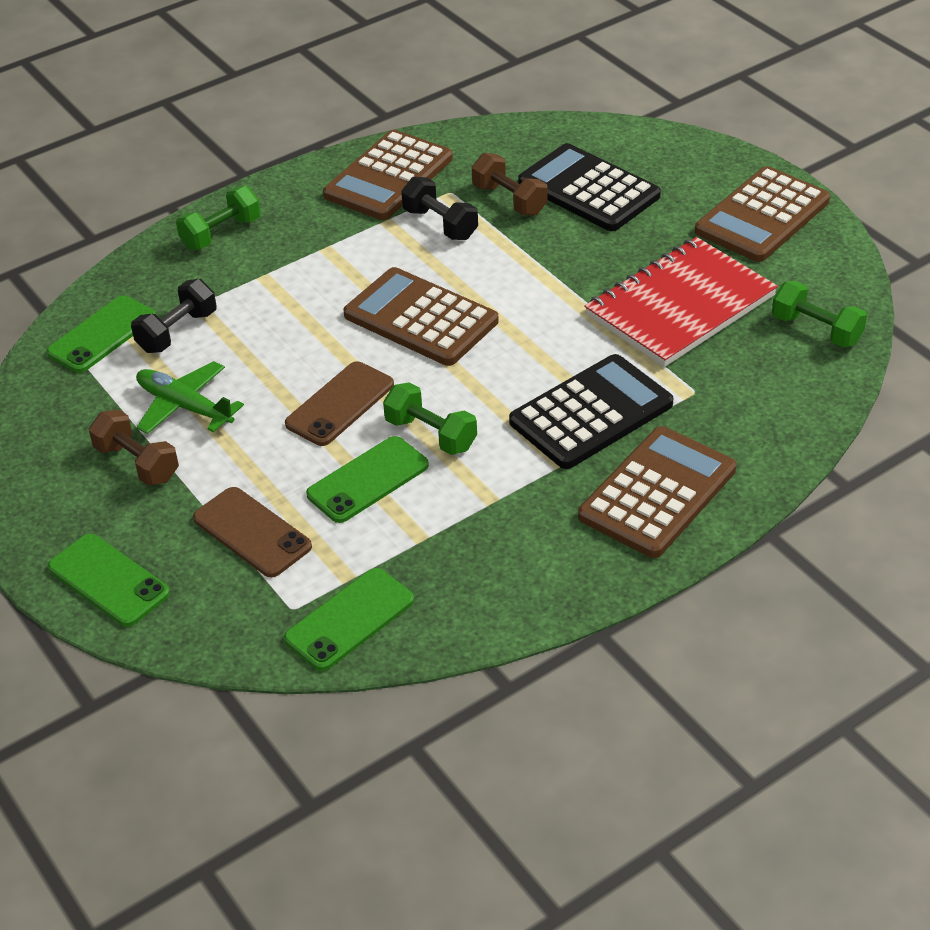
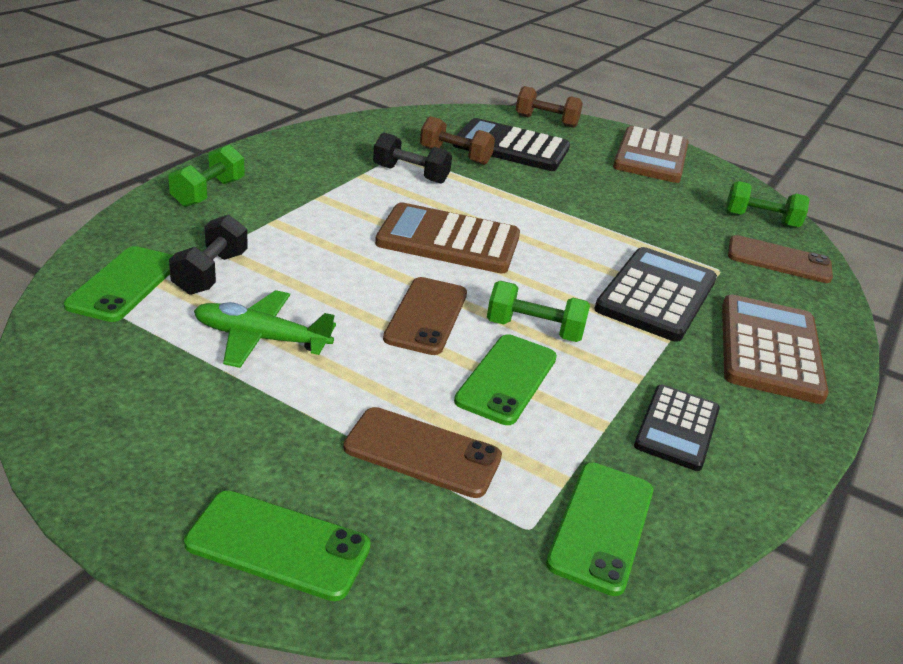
camera: 30 degrees left, 10 degrees down
brown dumbbell [89,410,179,486] -> brown dumbbell moved to [516,86,583,128]
brown calculator [323,130,453,220] -> none
red notebook [584,237,778,367] -> none
none -> black calculator [634,385,720,471]
none -> brown phone [728,235,833,283]

